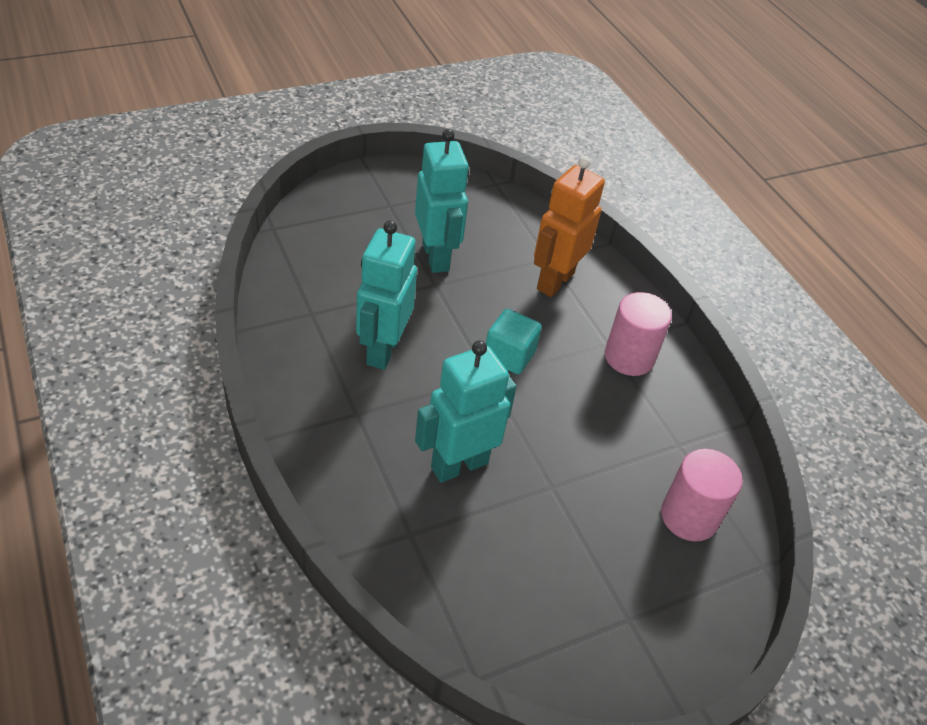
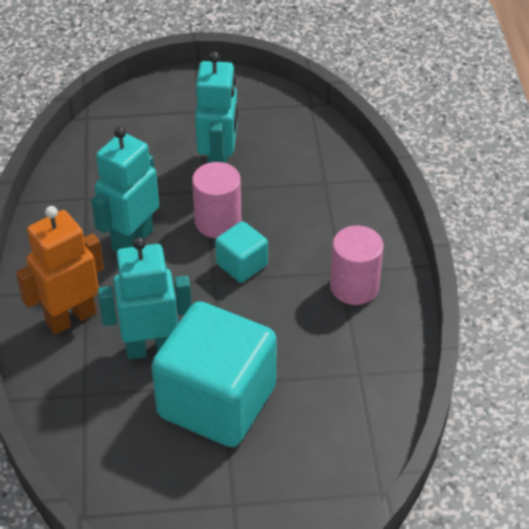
camera: 25 degrees right, 0 degrees up
orange robot [534,156,605,297] -> orange robot moved to [16,206,104,335]
pink cylinder [661,449,743,542] -> pink cylinder moved to [192,162,241,238]
none -> turquoise cube [151,301,277,447]

